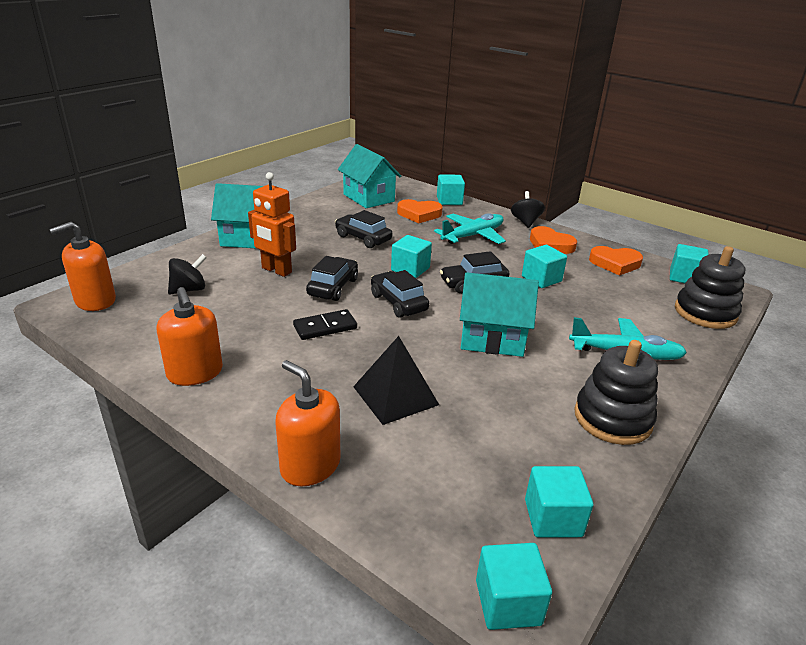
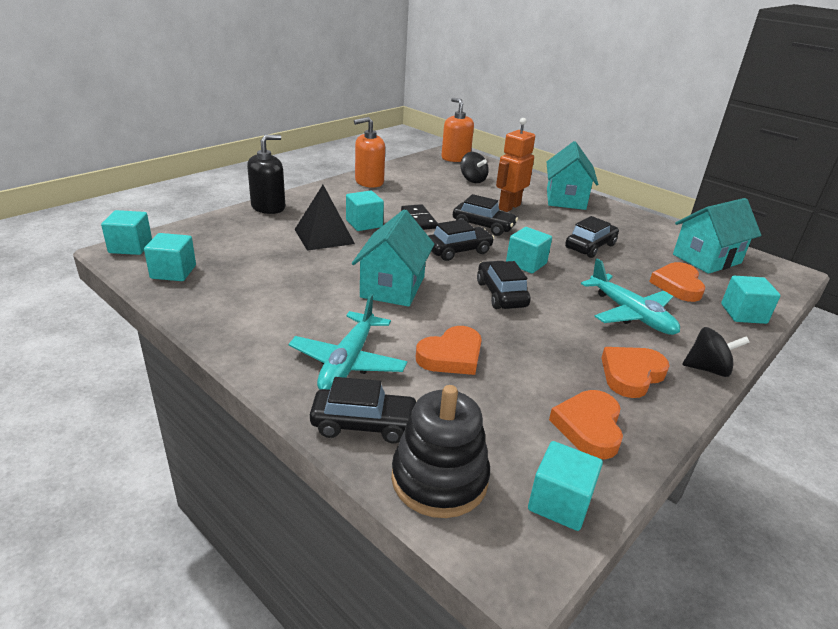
camera: 95 degrees right, 0 degrees up
orange soap dispenser [275,360,340,486] -> black soap dispenser [247,135,285,214]
turquoise cube [522,245,567,288] -> turquoise cube moved to [346,191,384,231]
black stacking toy [574,340,658,445] -> none
none -> black car [310,377,416,443]
none -> orange heart [416,326,482,375]

